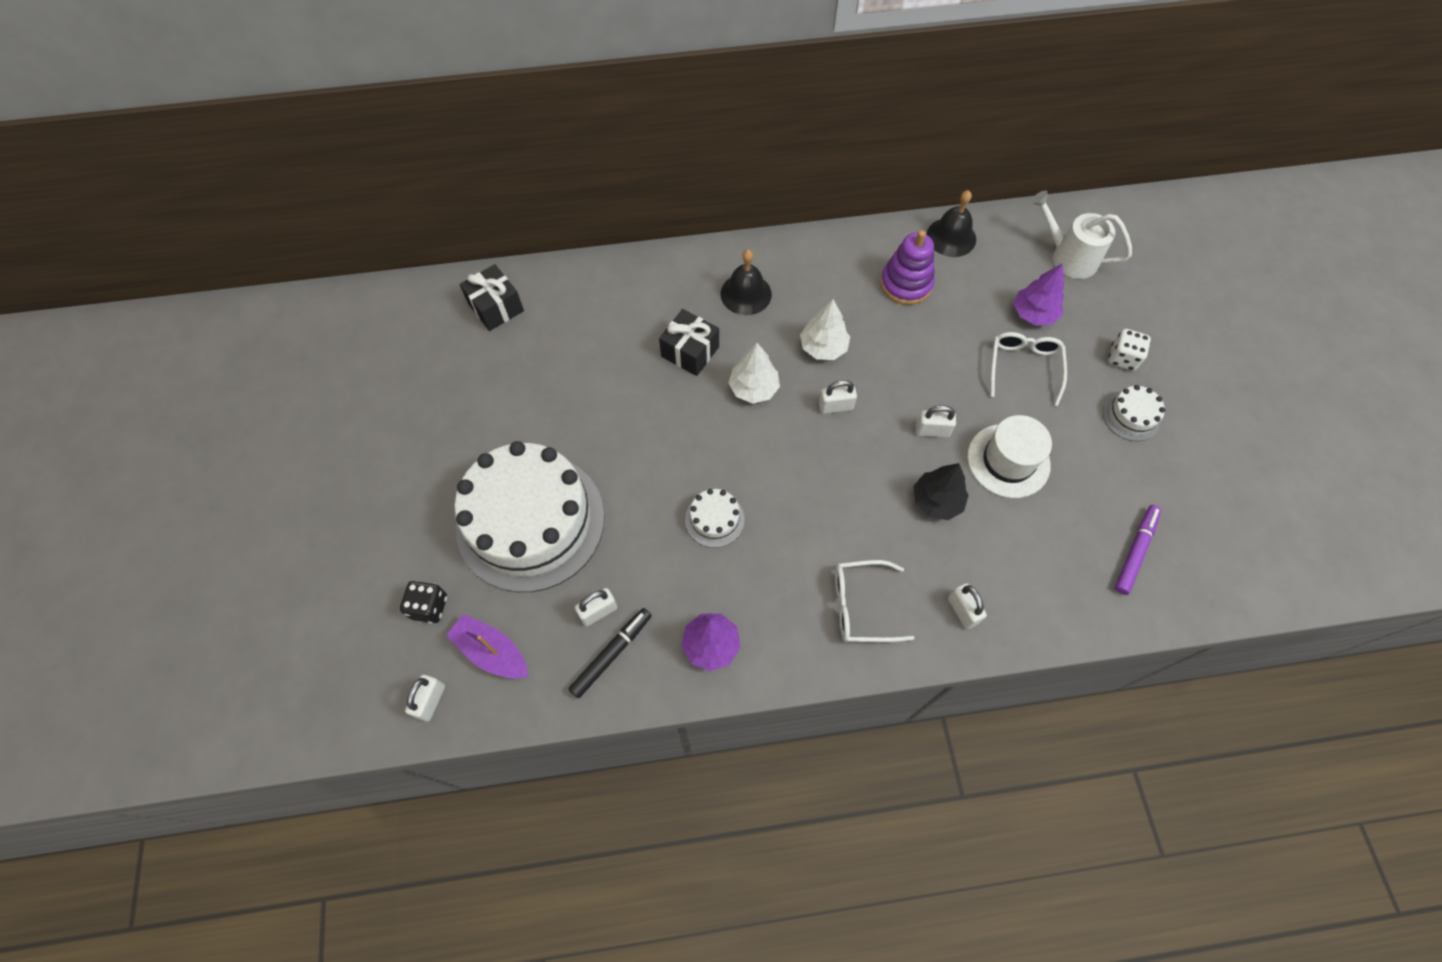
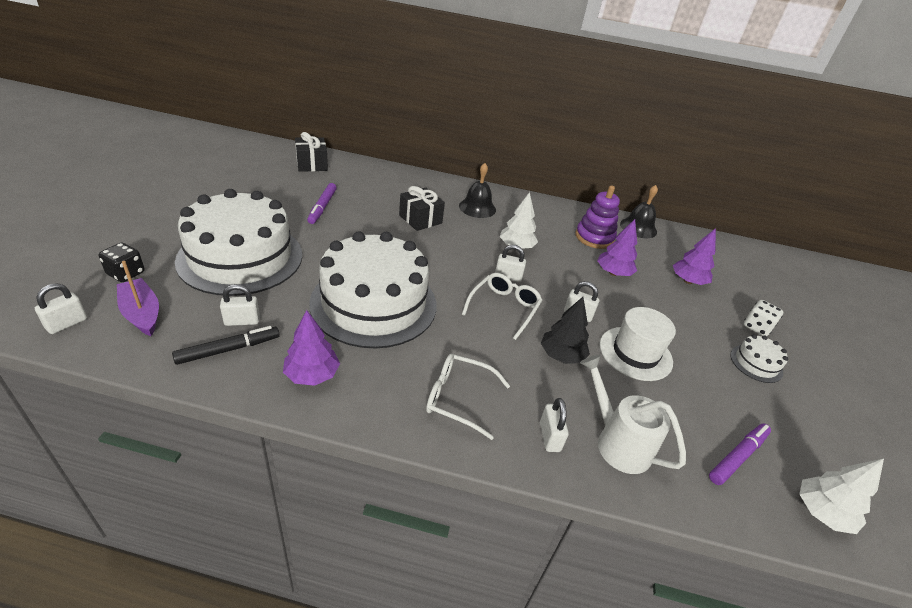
camera: 15 degrees right, 25 degrees down
white cake [685,489,745,548] -> white cake [309,231,437,349], size x2.48
white tree [728,343,780,404] -> white tree moved to [799,458,884,534]
white glasses [990,332,1067,406] -> white glasses moved to [462,273,542,340]
white watering can [1030,190,1132,279] -> white watering can moved to [580,355,686,474]
none -> purple marker [307,183,337,224]
none -> purple tree [597,219,637,276]

